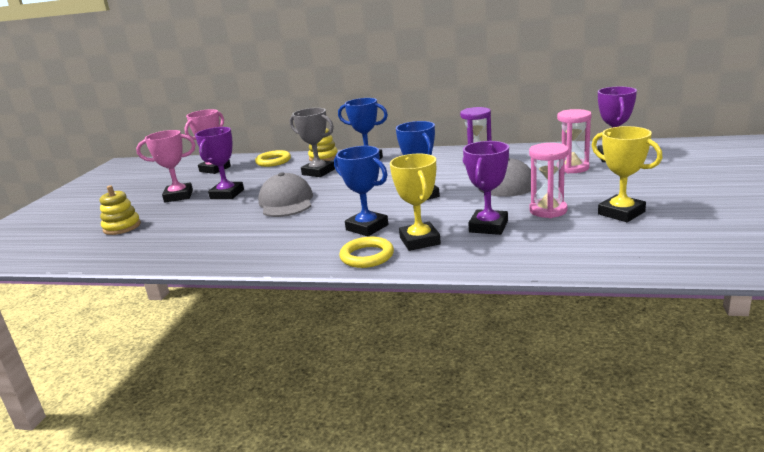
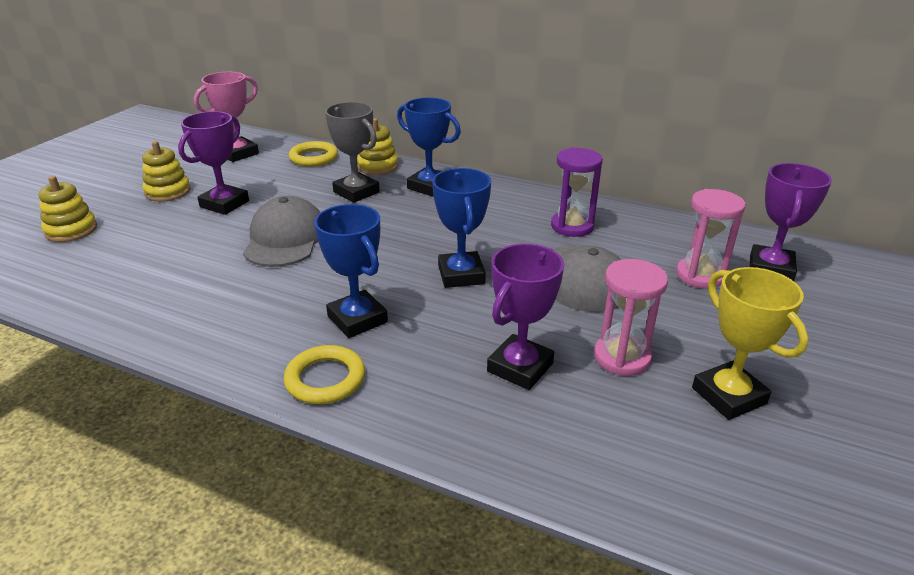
camera: 10 degrees right, 10 degrees up
pink trophy [136,130,196,202] -> yellow stacking toy [142,141,191,202]
yellow trophy [390,154,441,251] -> none

